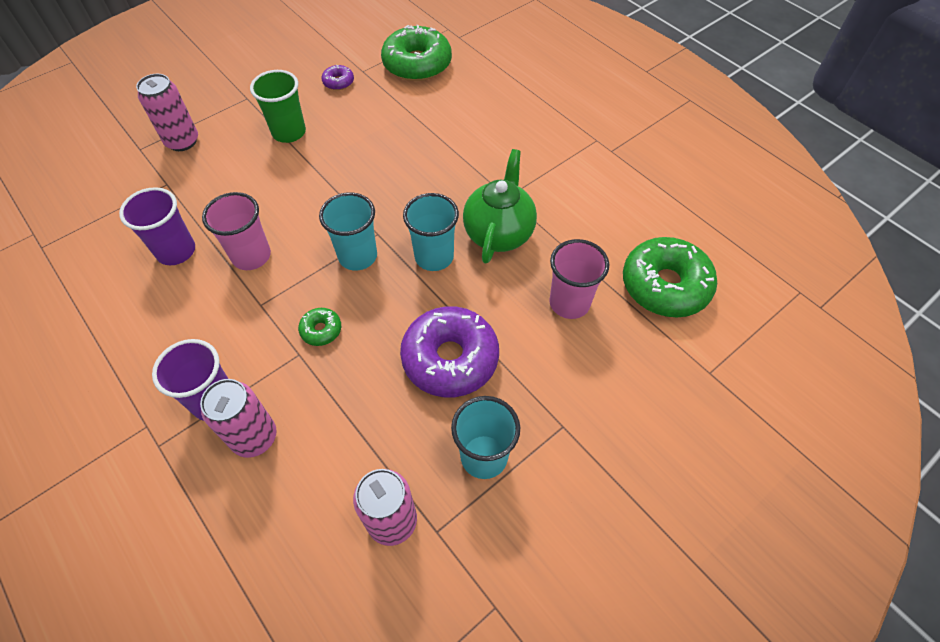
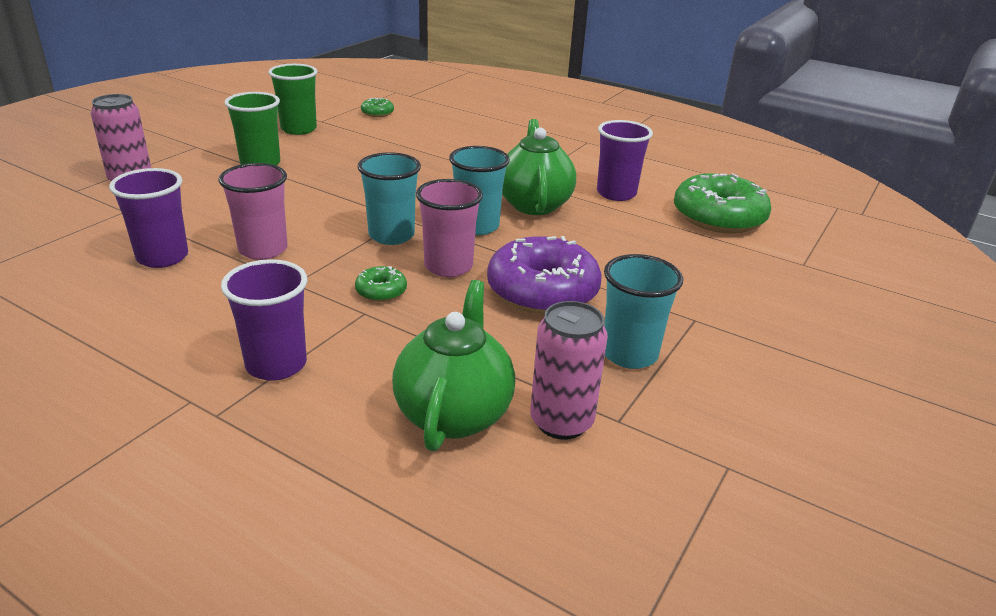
camera: 20 degrees left, 25 degrees down
pink can [200,379,277,458] -> none
purple donut [322,65,354,90] -> green cup [268,64,318,135]
green donut [381,25,452,81] -> green donut [361,97,394,117], size x0.45
pink cup [549,239,609,319] -> pink cup moved to [416,179,483,277]
none -> green teapot [392,280,515,452]
none -> purple cup [597,120,653,201]

